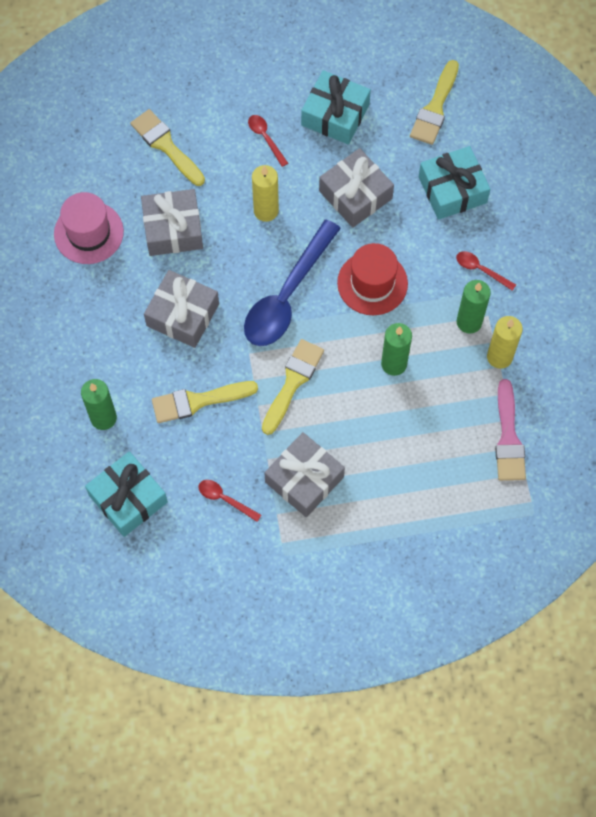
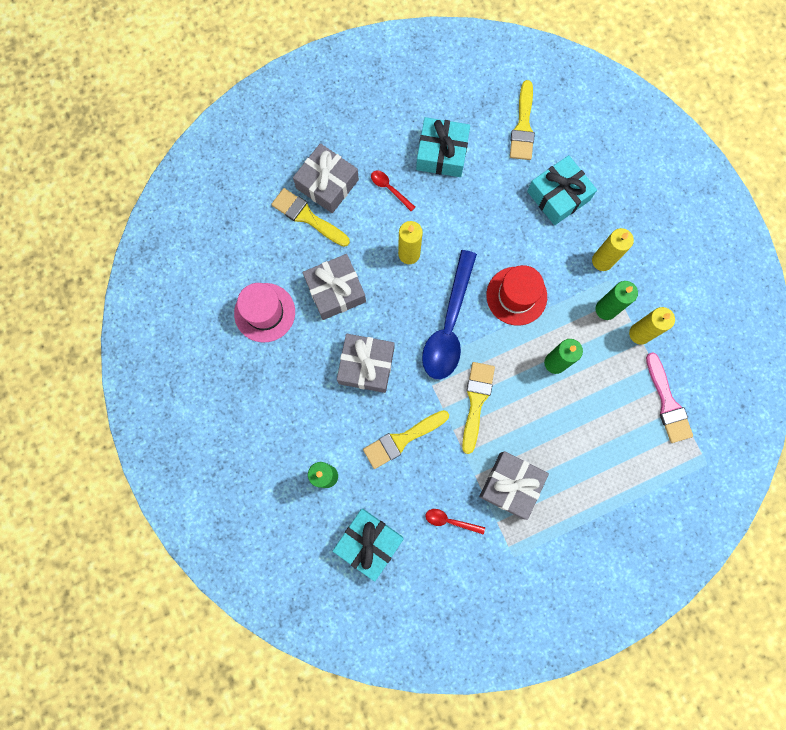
camera: 15 degrees left, 10 degrees up
grey gift [319,148,394,228] -> grey gift moved to [293,143,359,213]
red spoon [456,251,516,291] -> yellow candle [592,228,634,271]

